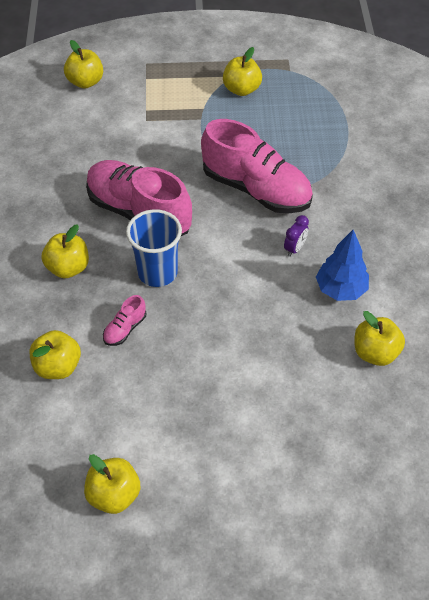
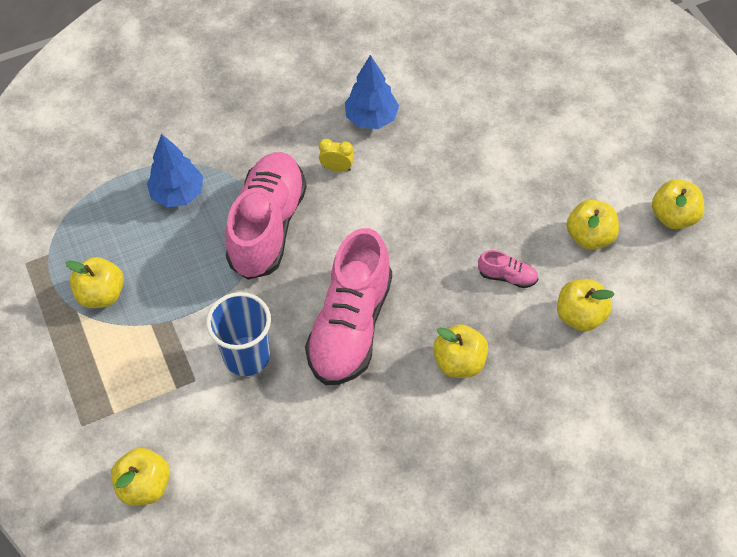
camera: 110 degrees left, 5 degrees up
blue cup [126,209,182,287] -> blue cup moved to [206,292,271,376]
purple clock [284,215,309,257] -> yellow clock [319,139,354,172]
yellow apple [355,311,405,366] -> yellow apple moved to [567,199,619,250]
none -> blue tree [147,134,203,208]

